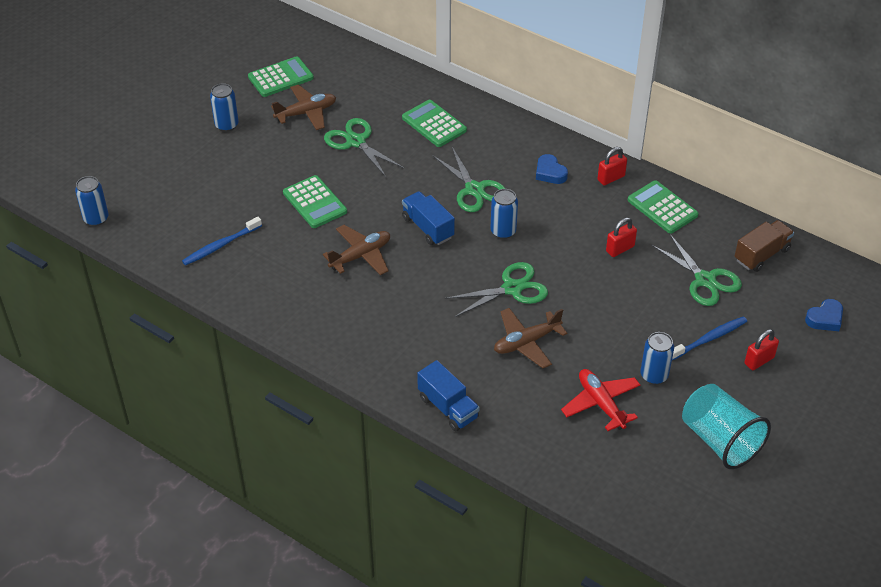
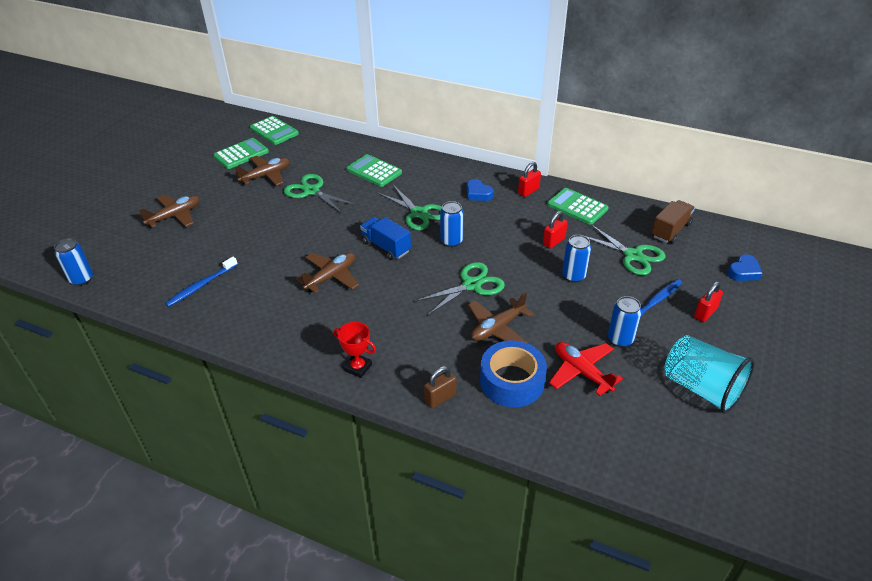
camera: 10 degrees left, 5 degrees down
blue can [210,83,239,132] -> blue can moved to [562,235,591,283]
green calculator [283,175,347,228] -> green calculator moved to [250,116,299,145]
blue truck [417,360,480,431] -> brown padlock [424,366,456,408]
none -> brown plane [139,194,200,227]
none -> red trophy [334,322,376,378]
none -> blue tape [480,340,547,407]

